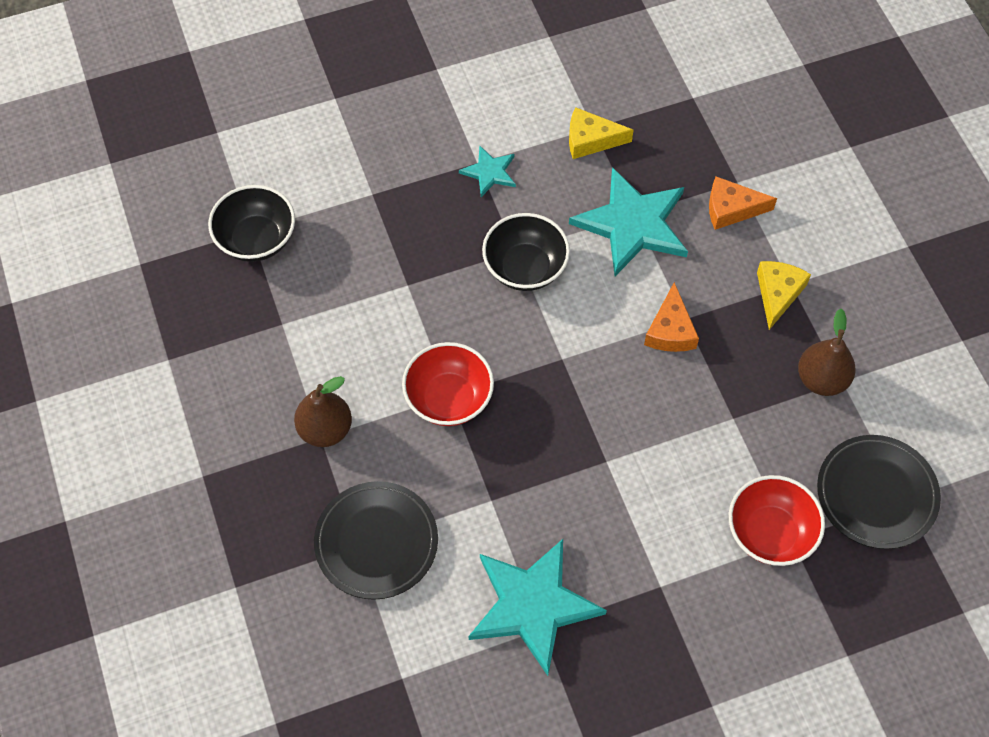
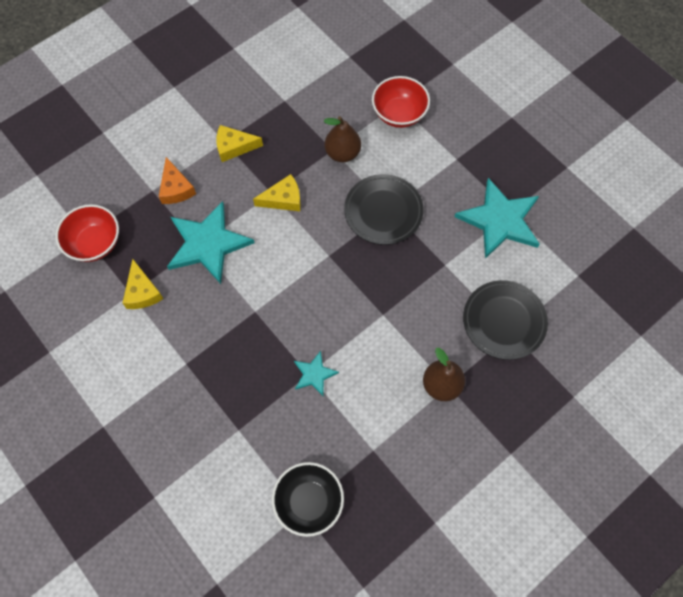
camera: 110 degrees left, 5 degrees up
red bowl [402,342,494,426] -> red bowl moved to [55,204,119,262]
turquoise star [459,145,516,197] -> turquoise star moved to [294,351,339,396]
black bowl [482,213,570,291] -> none
orange cheese [644,282,699,352] -> yellow cheese [253,174,301,211]
brown pear [798,309,856,396] -> brown pear moved to [324,116,361,162]
black plate [817,435,941,549] -> black plate moved to [344,174,424,245]

